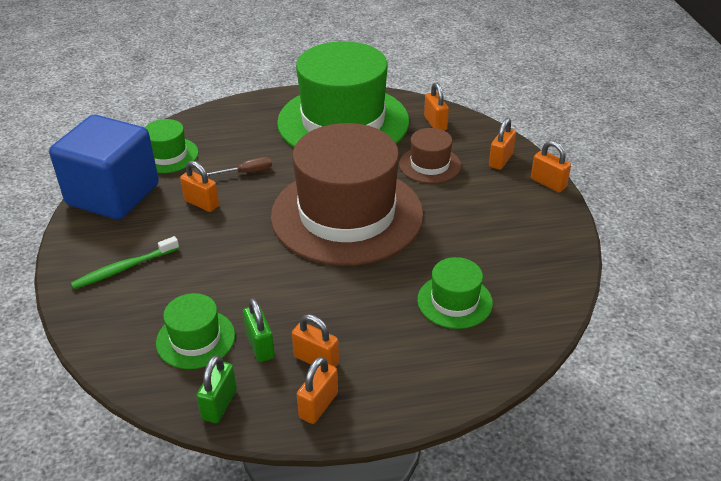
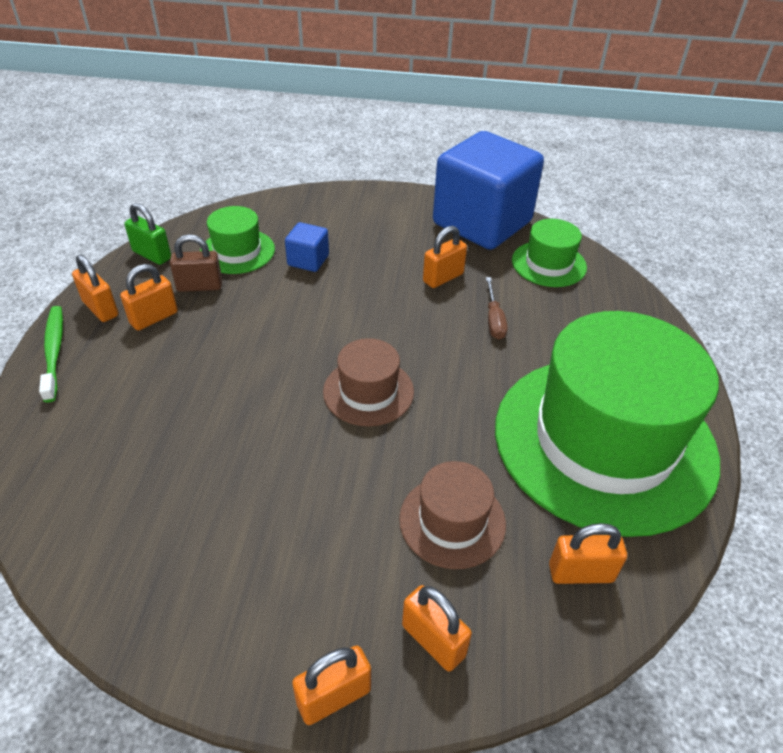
camera: 105 degrees right, 5 degrees up
green toothbrush [71,236,179,289] -> green toothbrush moved to [39,306,63,403]
green padlock [243,298,275,362] -> brown padlock [170,234,222,292]
brown hat [271,123,424,266] -> brown hat [323,338,414,426], size x0.44
green hat [417,257,493,329] -> none
none -> blue cube [285,222,329,272]

